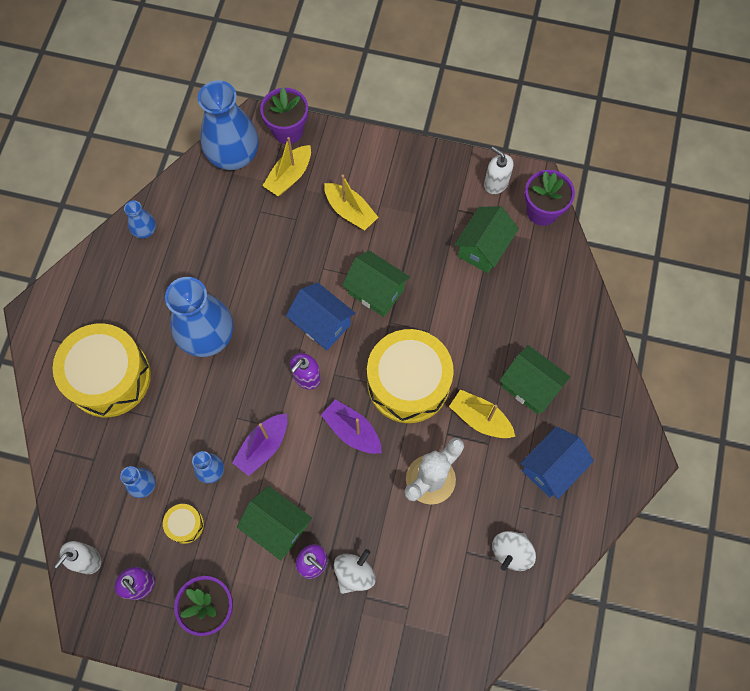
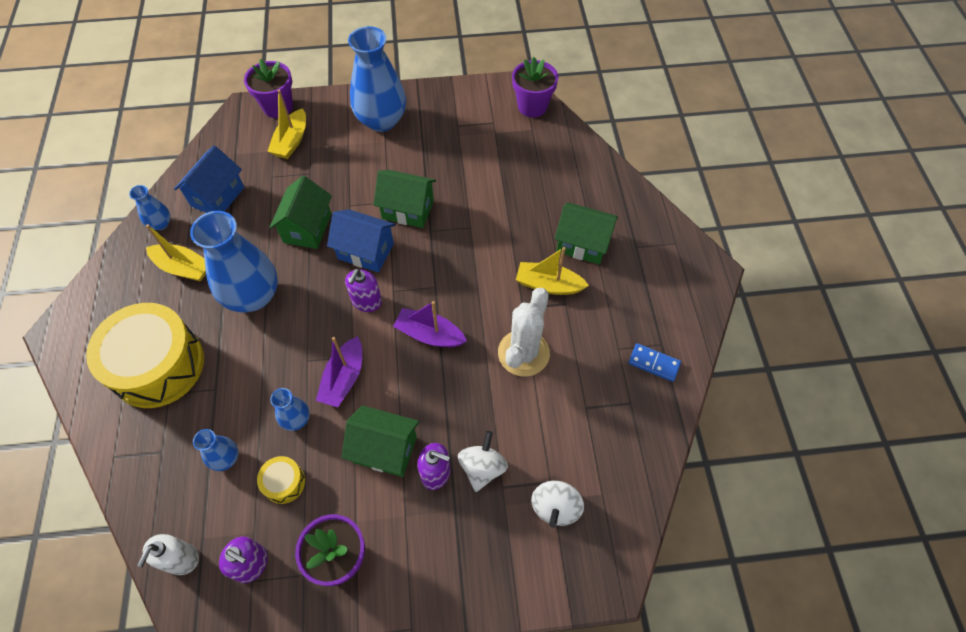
camera: 20 degrees left, 10 degrees down
blue vase [198,80,259,170] -> blue vase moved to [348,26,406,132]
yellow boat [324,175,378,230] -> yellow boat moved to [146,224,206,282]
yellow drum [367,329,454,423] -> none
green house [454,206,519,273] -> green house moved to [269,176,332,249]
white soap dispenser [484,147,513,194] -> none
white spinning top [492,531,536,571] -> white spinning top moved to [531,481,584,528]
blue house [520,426,594,499] -> blue house moved to [174,145,244,213]
none -> blue domino [628,343,681,382]

